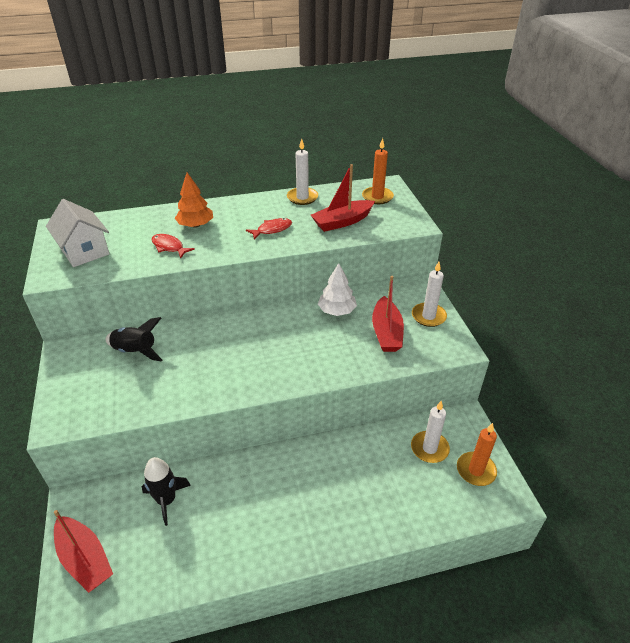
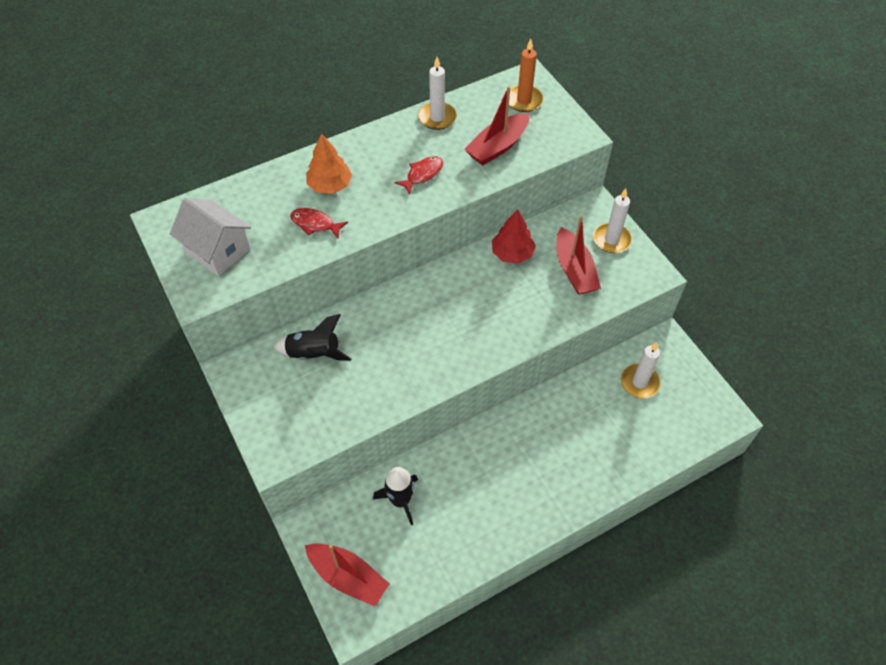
camera: 15 degrees left, 15 degrees up
white tree [318,263,357,316] -> red tree [492,209,536,264]
orange candle [457,423,497,486] -> none

